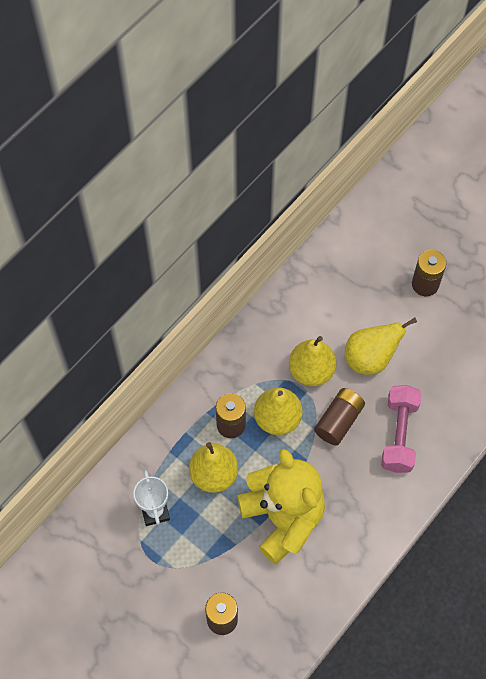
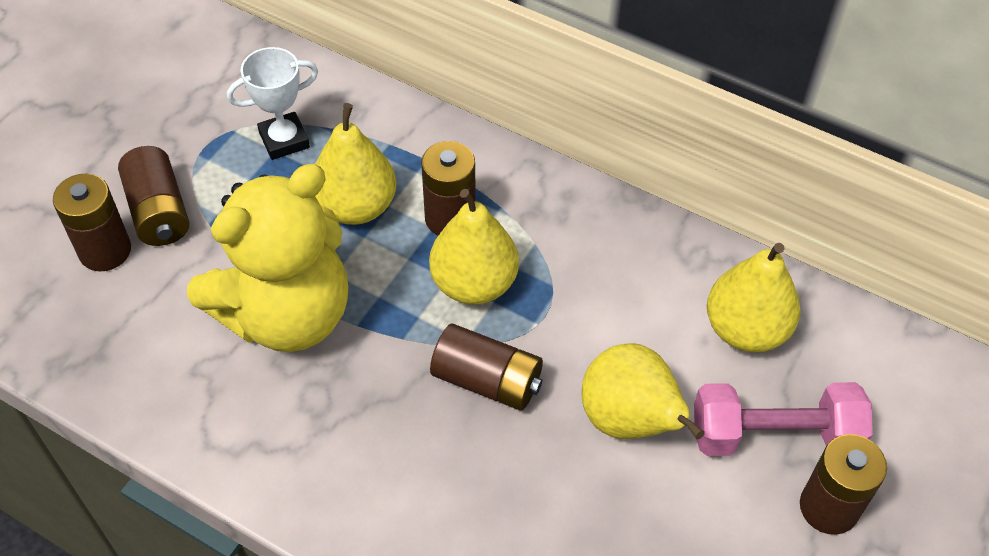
camera: 80 degrees right, 10 degrees down
yellow pear [289,336,336,386] -> yellow pear moved to [707,243,801,352]
pink dumbbell [381,385,422,473] -> pink dumbbell moved to [694,382,873,456]
none -> brown battery [118,146,190,246]

